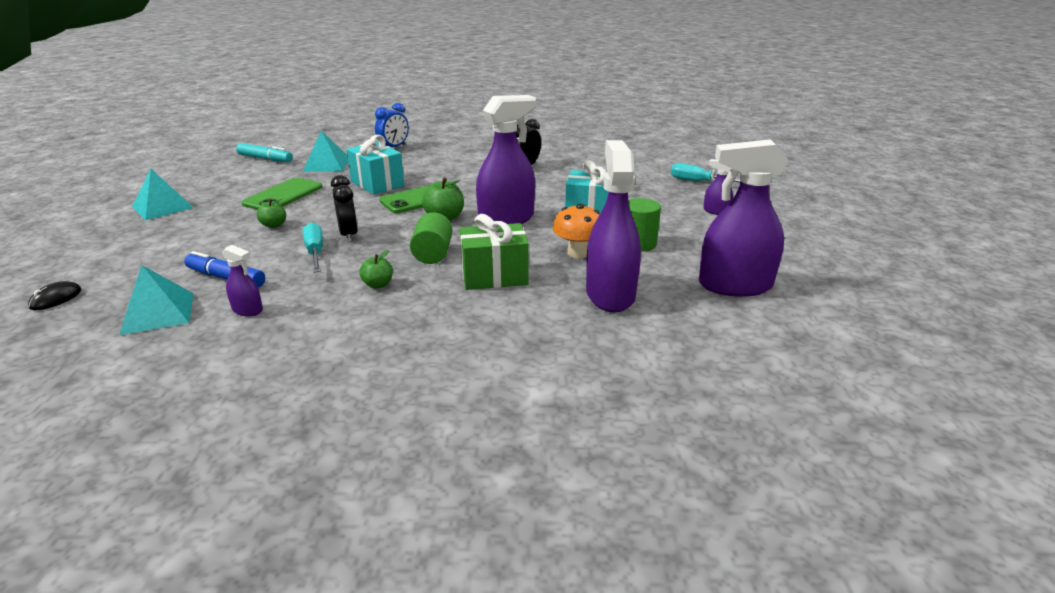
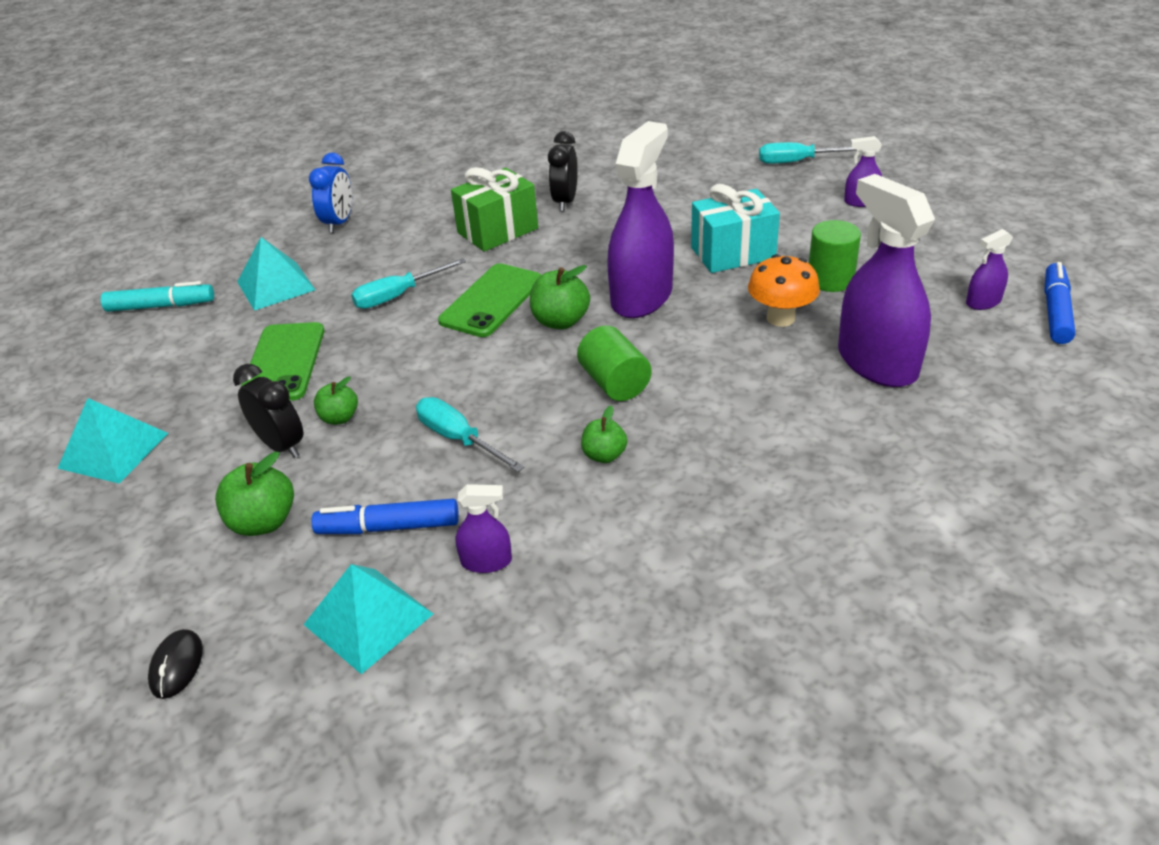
camera: 25 degrees left, 10 degrees up
black clock [331,175,358,242] -> black clock moved to [233,364,304,458]
turquoise gift [346,135,404,195] -> turquoise screwdriver [351,258,466,309]
green gift [460,214,529,290] -> green gift moved to [451,167,538,252]
purple spray bottle [699,139,788,297] -> purple spray bottle [966,229,1013,310], size x0.45
none -> green apple [215,452,294,536]
none -> blue marker [1044,262,1075,344]

